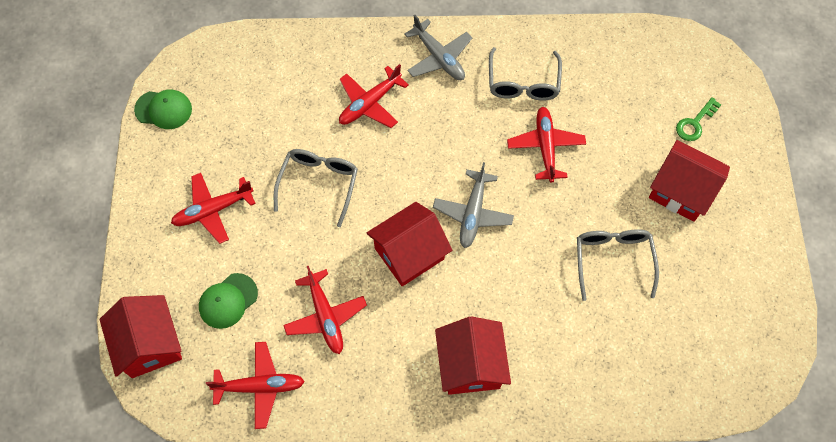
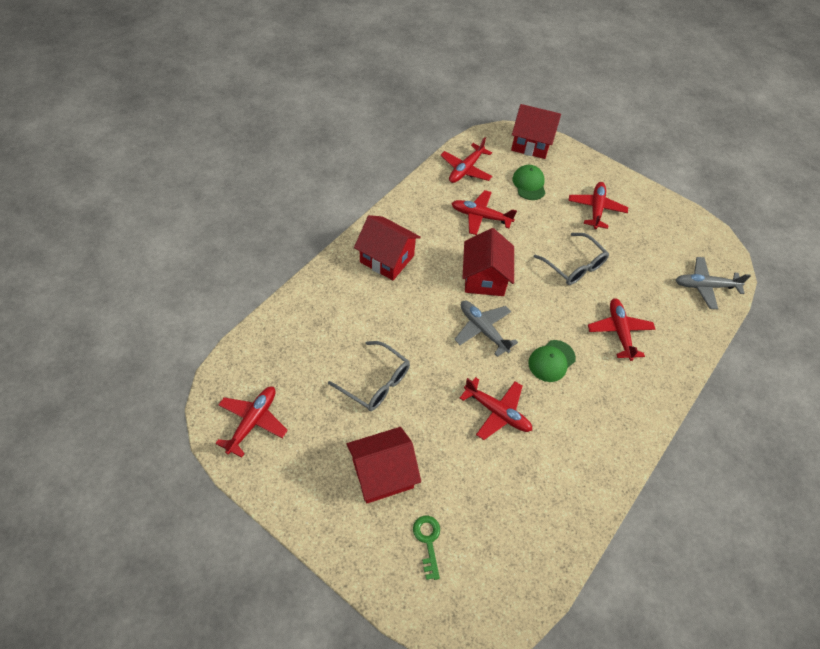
camera: 125 degrees right, 10 degrees down
green cap [134,89,192,129] -> green cap moved to [528,340,576,382]
grey plane [404,15,472,80] -> grey plane moved to [676,257,751,309]
grey glasses [489,47,562,101] -> none
none -> red plane [216,387,288,458]

